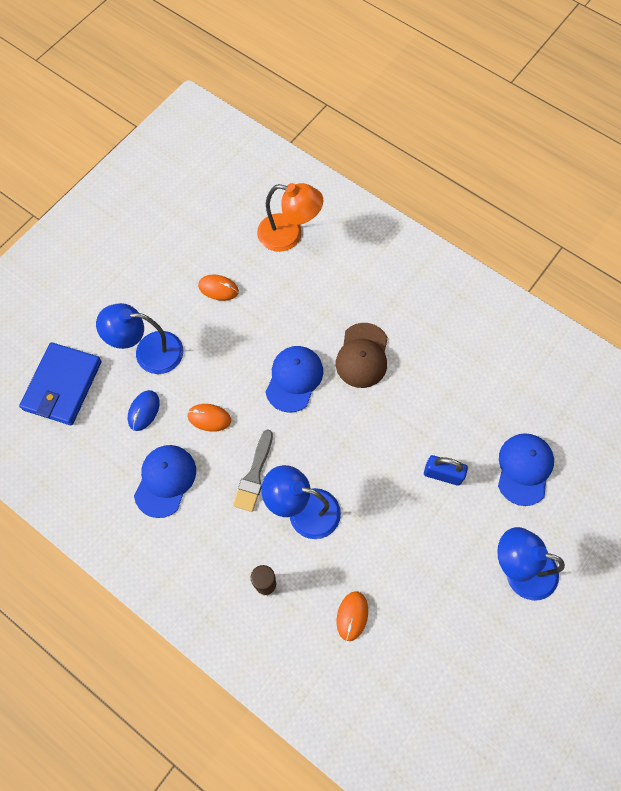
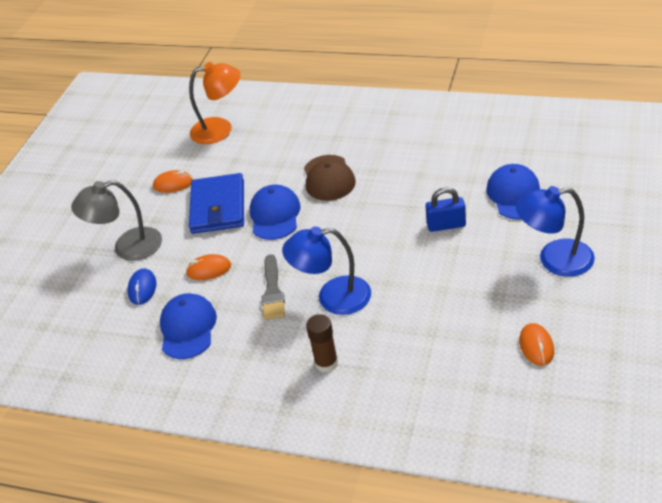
camera: 15 degrees left, 25 degrees down
blue wallet [19,342,102,425] -> blue wallet moved to [189,173,244,234]
blue lamp [96,303,183,374] -> grey lamp [71,180,162,261]
orange mouse [337,591,368,641] -> orange mouse moved to [519,323,554,366]

